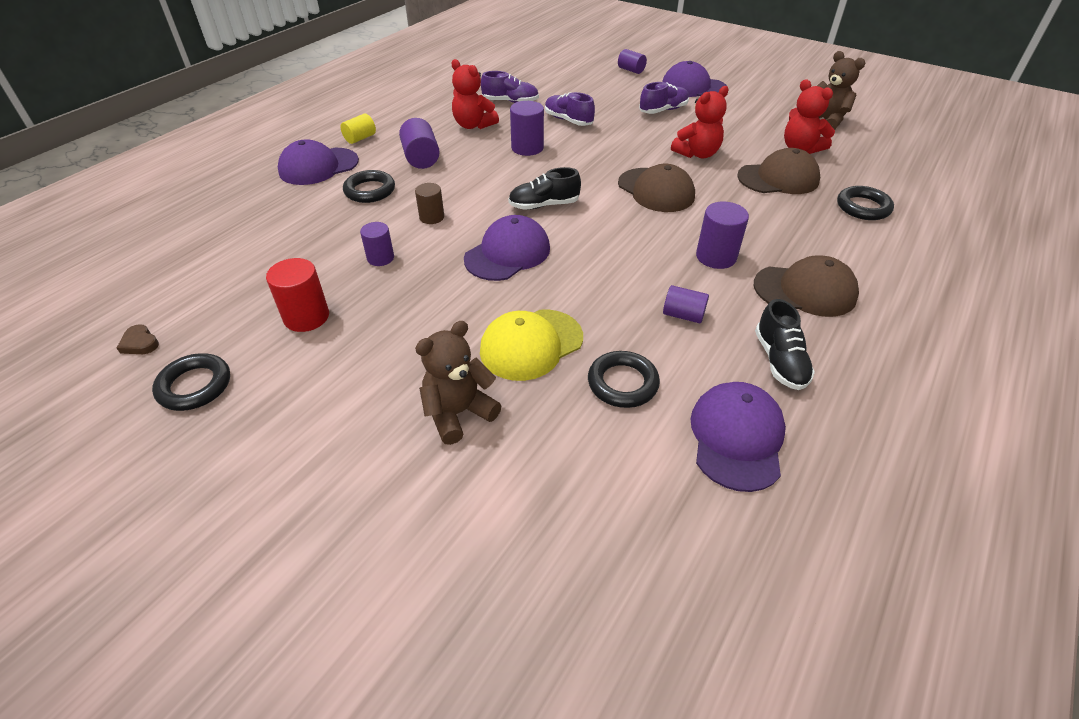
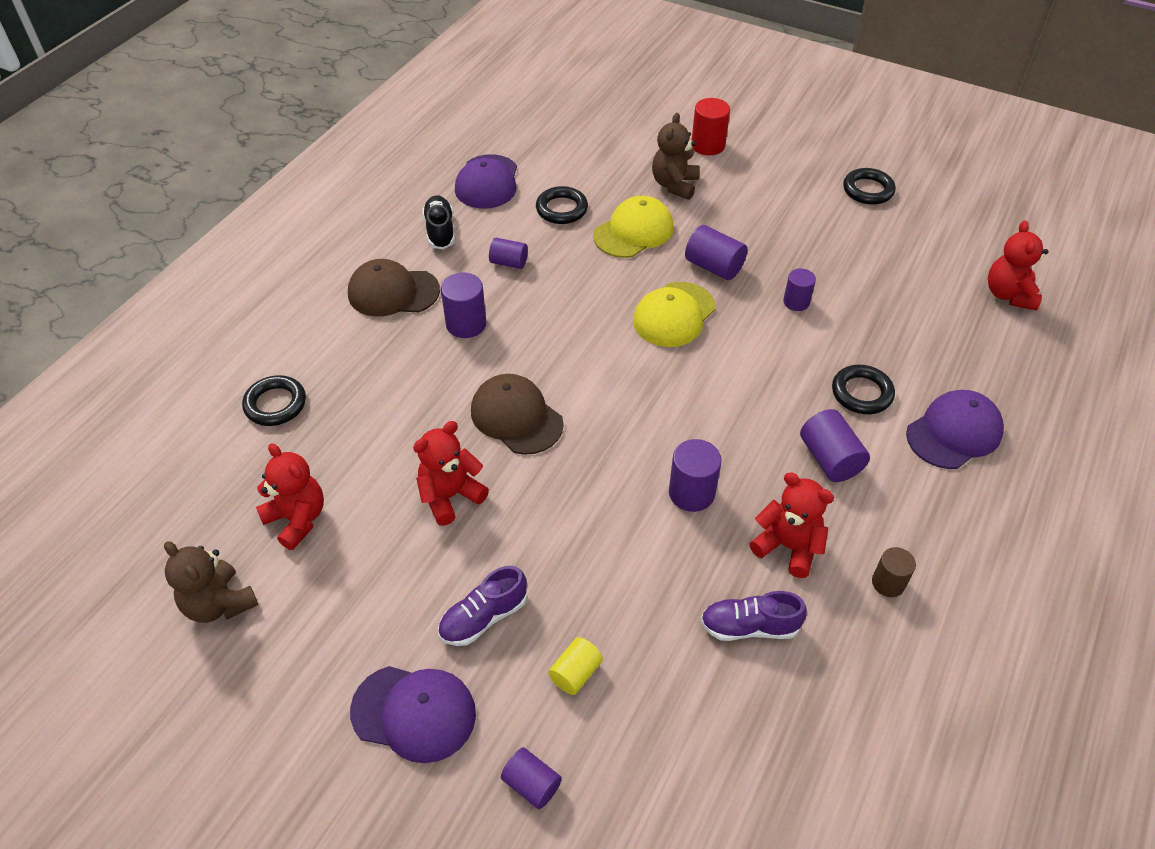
camera: 175 degrees right, 5 degrees up
brown heart [117,324,159,354] -> none
red cylinder [266,258,329,332] -> red cylinder moved to [692,98,730,155]
yellow cylinder [340,113,376,144] -> yellow cylinder moved to [548,637,603,695]
brown cylinder [415,183,444,224] -> brown cylinder moved to [872,547,916,597]
brown teddy bear [415,321,501,445] -> brown teddy bear turned 150 degrees clockwise [652,113,700,200]
purple cap [464,215,550,281] -> yellow cap [633,282,716,347]
black shoe [508,167,581,210] -> none
purple shoe [545,92,595,126] -> none
brown cap [737,148,820,194] -> none
none -> purple cylinder [685,225,747,280]
none -> red teddy bear [988,221,1049,311]

